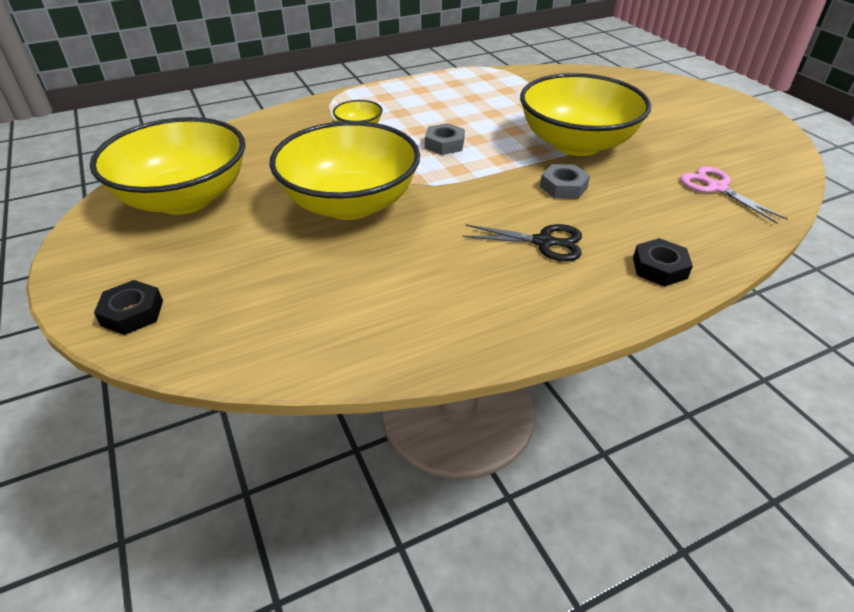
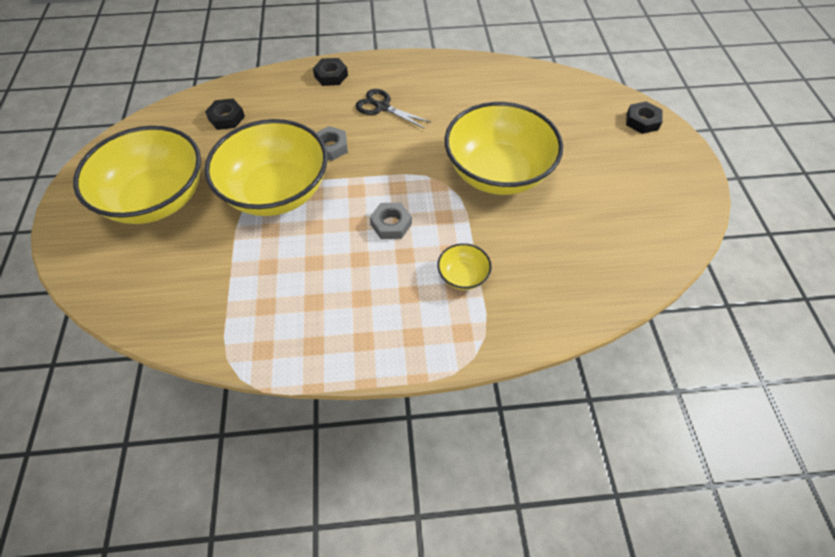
camera: 160 degrees left, 15 degrees up
yellow bowl [90,117,245,215] -> yellow bowl moved to [73,126,201,224]
pink scissors [680,166,788,223] -> black nut [205,99,245,130]

